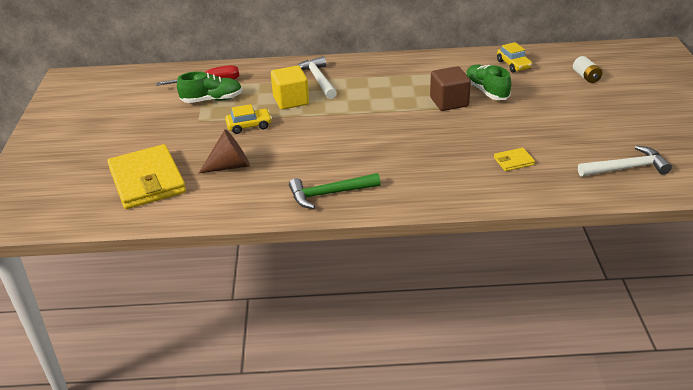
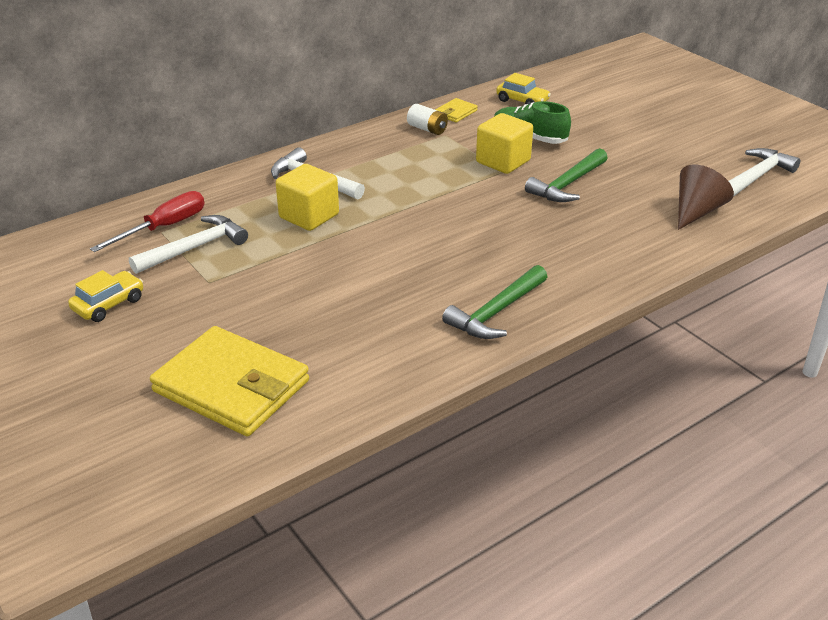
camera: 35 degrees left, 0 degrees up
green shoe [177,71,242,103] -> white hammer [129,215,248,274]
brown cone [199,129,250,173] -> brown cone moved to [678,165,734,230]
yellow car [225,104,272,134] -> yellow car moved to [68,270,143,322]
brown cube [430,66,471,111] -> yellow cube [476,113,533,174]
yellow wallet [494,148,535,171] -> yellow wallet moved to [435,98,478,123]
white battery [573,56,602,83] -> white battery moved to [407,104,448,135]
none -> green hammer [525,148,607,202]

